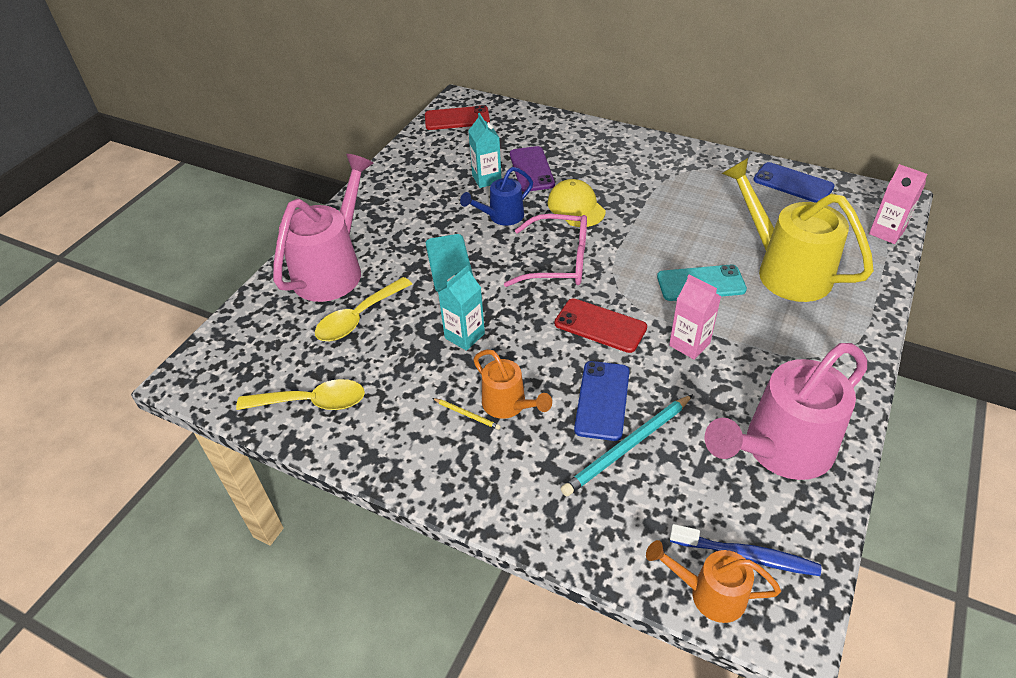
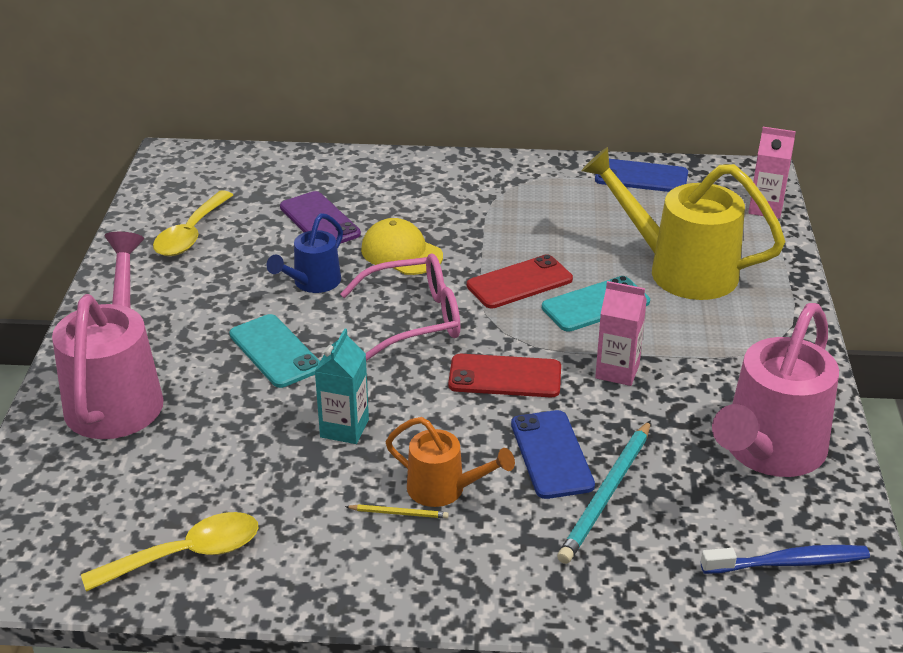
camera: 25 degrees left, 10 degrees down
yellow spoon [315,277,412,341] -> yellow spoon moved to [153,190,233,256]
red phone [425,105,490,130] -> red phone moved to [467,254,573,308]
turquoise carton [468,113,502,188] -> none
orange watering can [646,540,781,623] -> none

